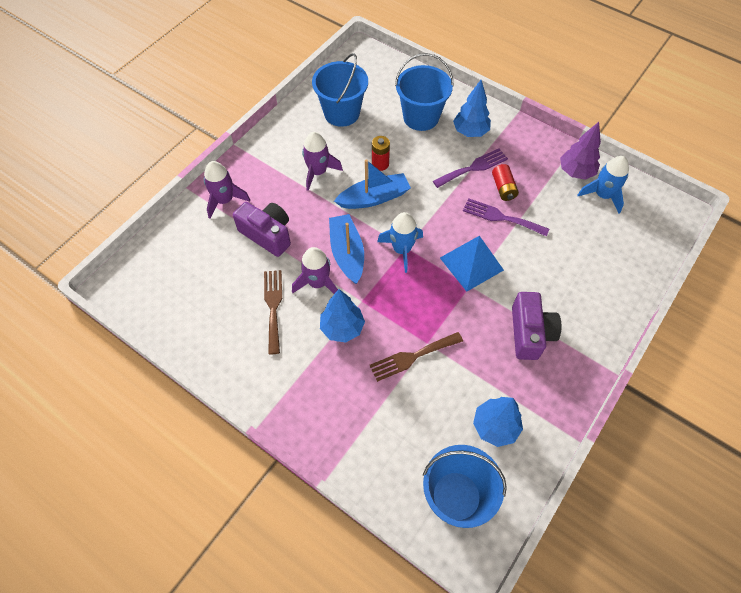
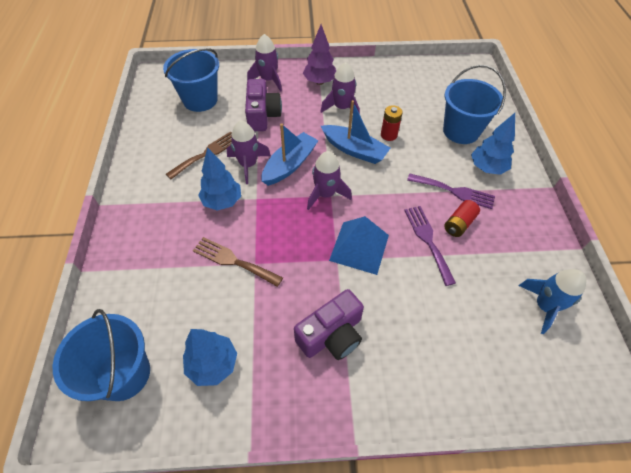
camera: 50 degrees right, 5 degrees down
blue bucket [312,53,368,127] -> blue bucket moved to [163,48,219,112]
blue rocket [377,212,423,273] -> purple rocket [307,151,352,210]
purple tree [560,122,601,180] -> purple tree moved to [303,25,336,85]

